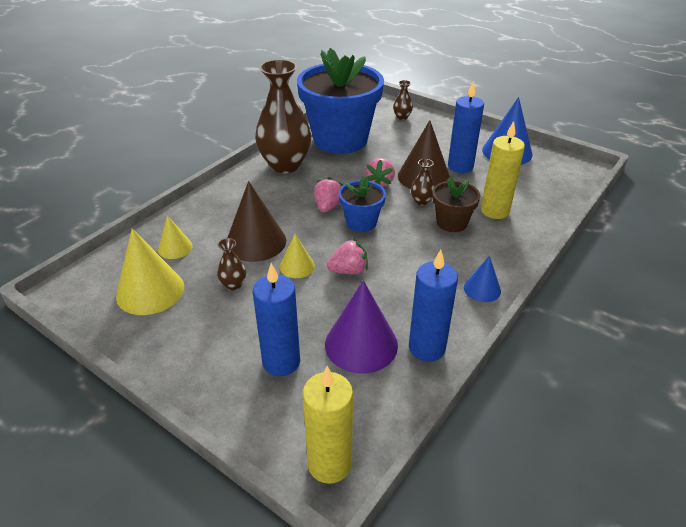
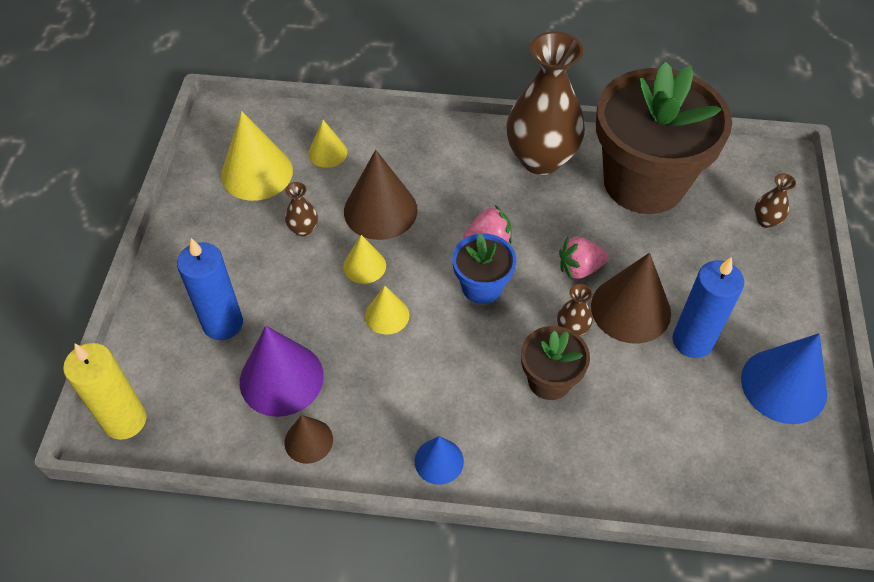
camera: 60 degrees right, 15 degrees up
blue flower pot [297,48,384,154] -> brown flower pot [596,61,732,214]
pink strawberry [327,239,368,274] -> yellow cone [365,286,410,335]
blue candle [409,250,458,362] -> brown cone [285,415,333,464]
yellow candle [481,121,525,219] -> none

